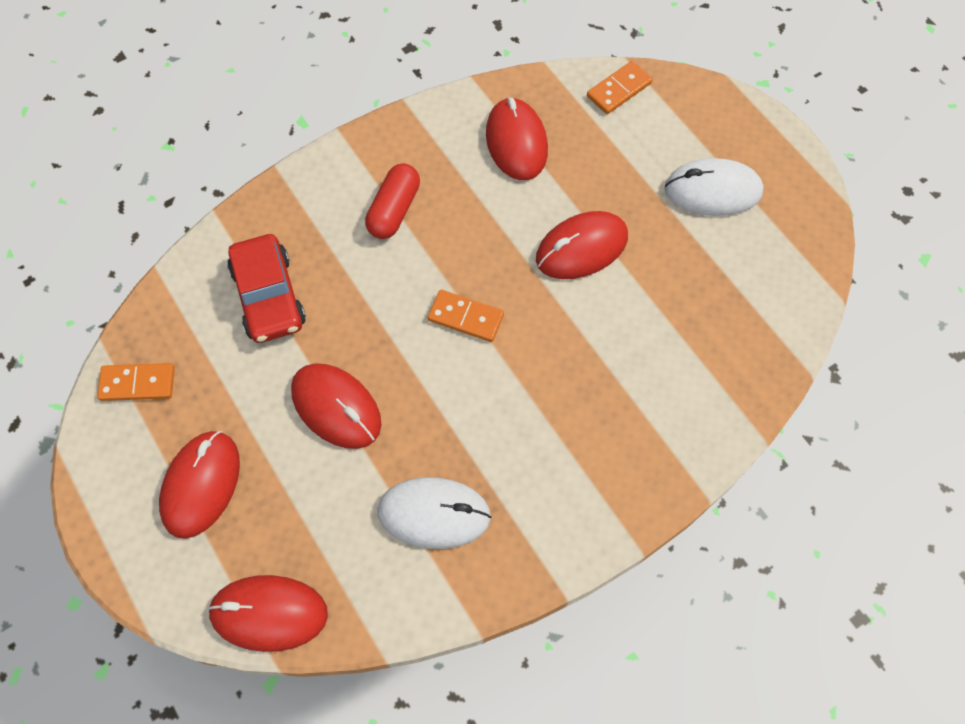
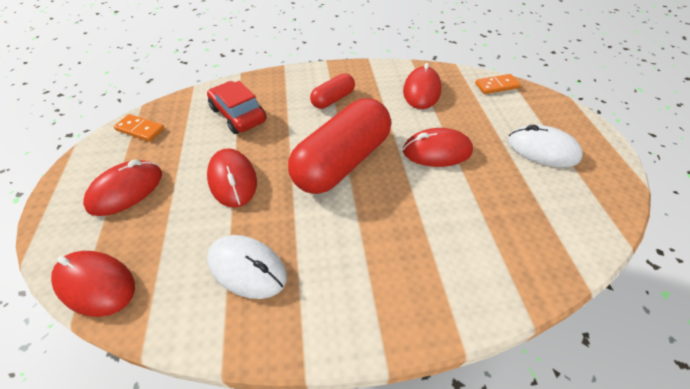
camera: 25 degrees right, 15 degrees down
red car [227,234,306,343] -> red car turned 135 degrees clockwise [207,81,267,134]
orange domino [428,290,504,342] -> red capsule [288,98,391,194]

